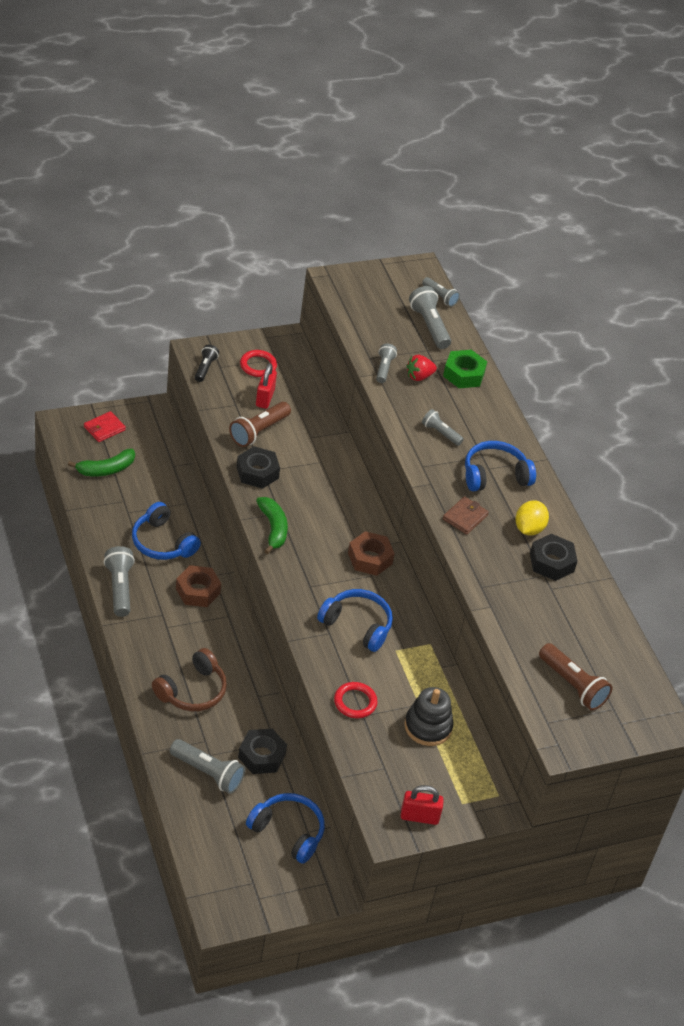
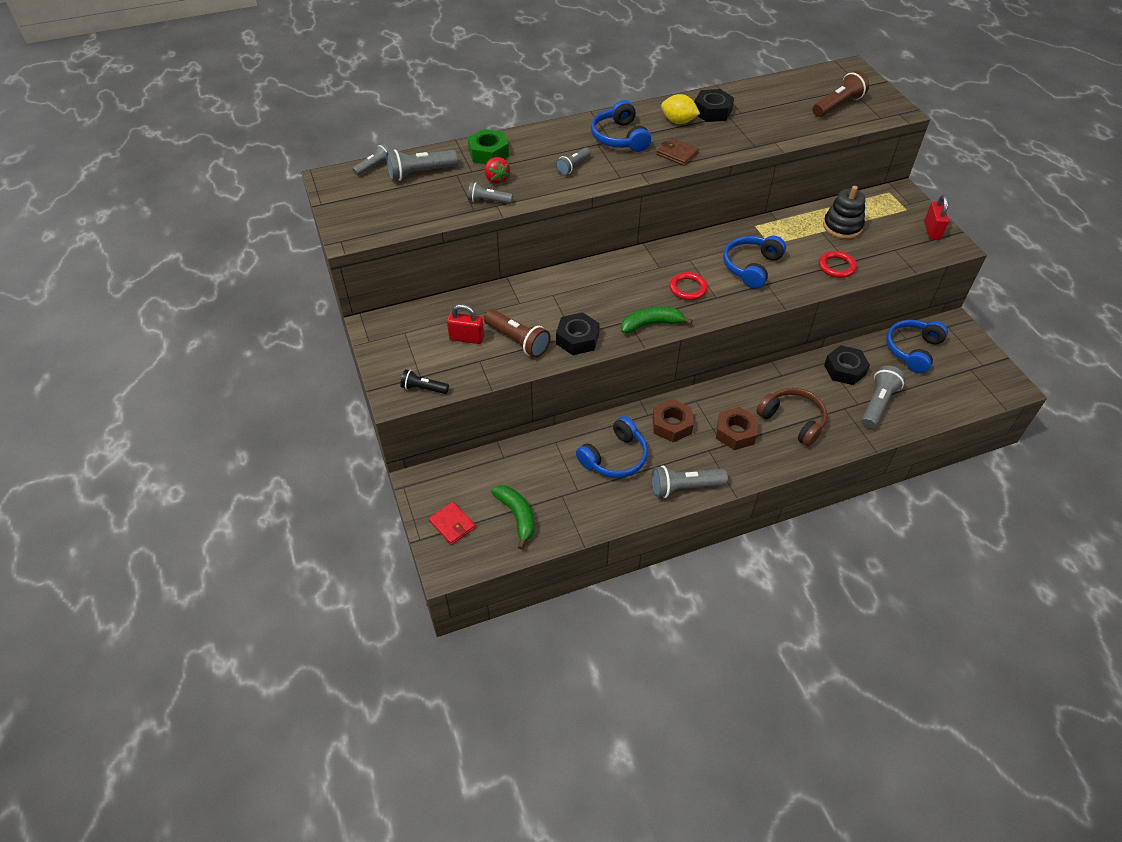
camera: 85 degrees left, 5 degrees up
red ring [240,350,277,377] -> red ring moved to [669,272,708,300]
brown nut [348,531,395,576] -> brown nut moved to [716,407,758,450]

